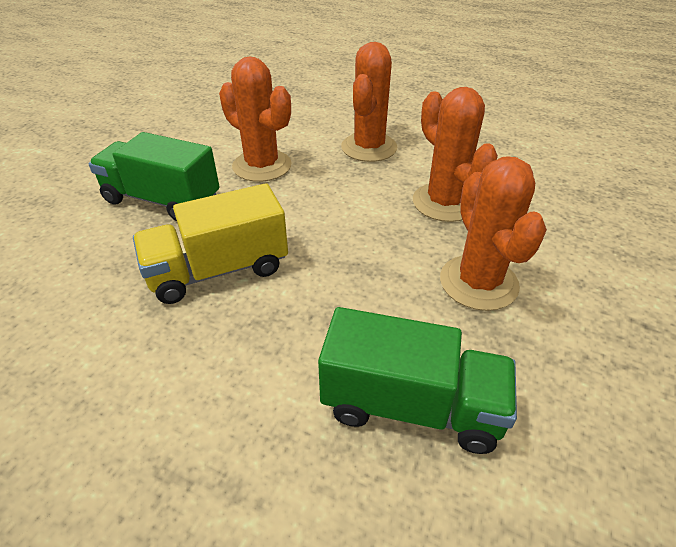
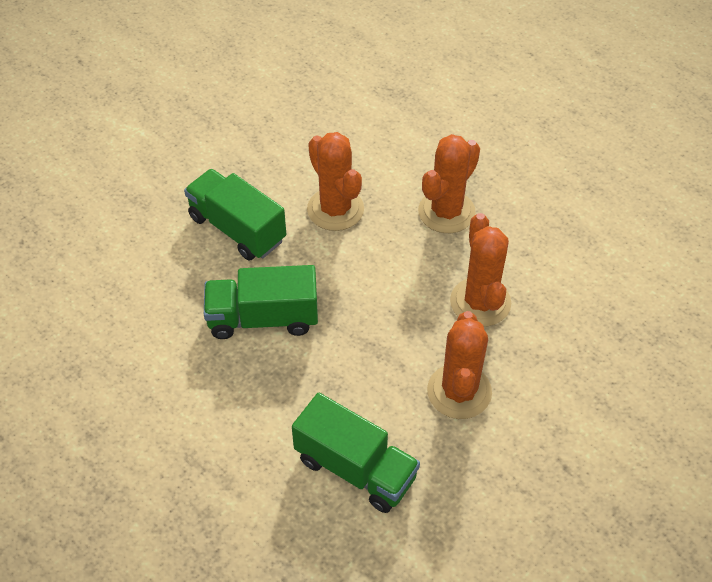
camera: 20 degrees right, 10 degrees up
yellow truck [133,183,288,304] -> green truck [204,265,318,339]

